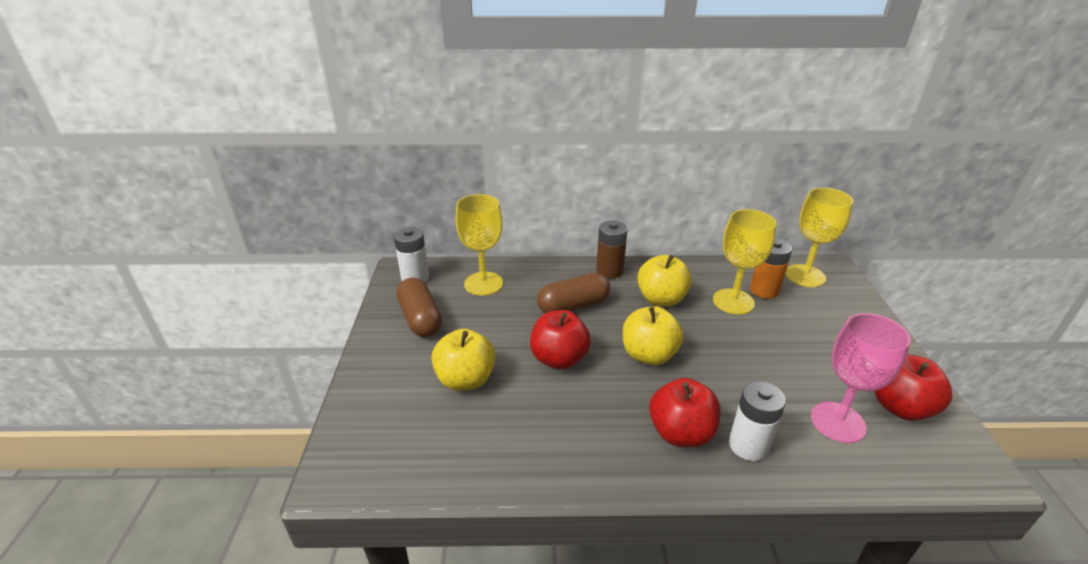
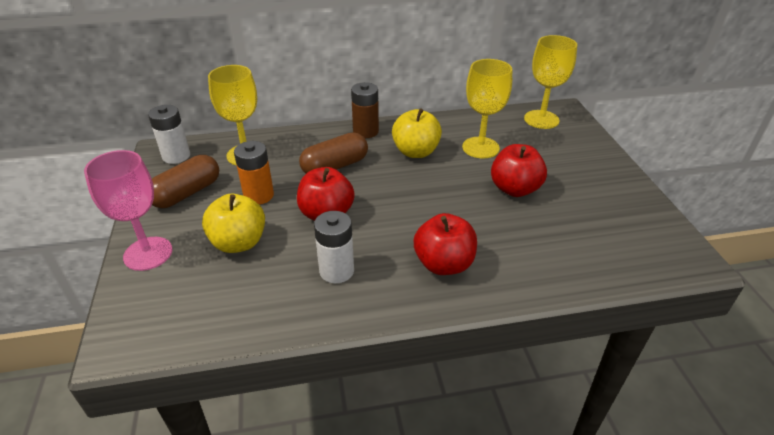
camera: 10 degrees left, 5 degrees up
brown capsule [397,278,442,337] -> brown capsule turned 75 degrees clockwise [152,155,219,208]
yellow apple [623,306,683,365] -> none
white battery [729,381,786,461] -> white battery moved to [314,211,354,283]
orange battery [750,239,792,299] -> orange battery moved to [234,141,274,205]
pink goblet [811,313,911,443] -> pink goblet moved to [84,150,172,271]
red apple [874,355,952,421] -> red apple moved to [491,144,547,197]

